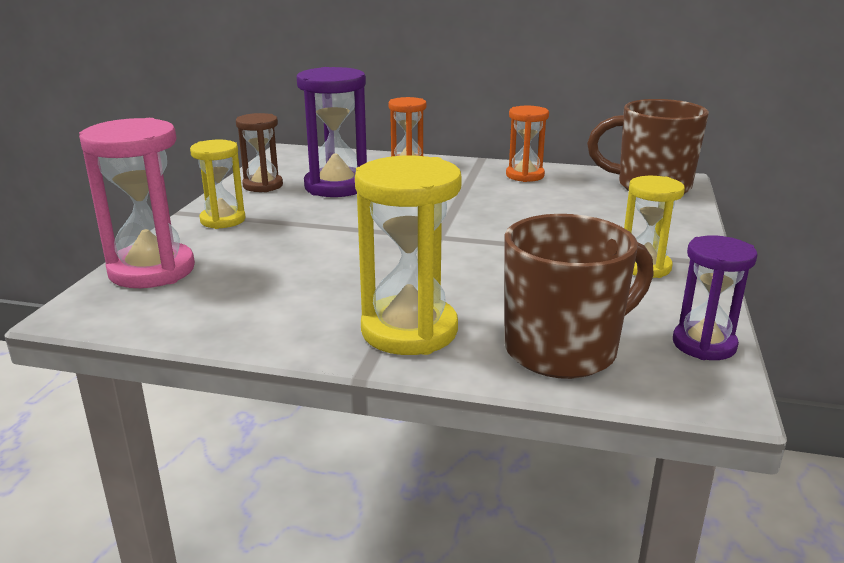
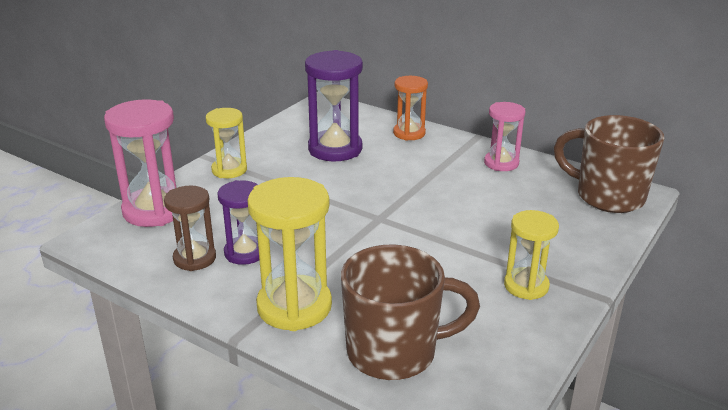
camera: 20 degrees right, 5 degrees up
brown hourglass [236,113,283,192] -> brown hourglass moved to [164,186,216,271]
orange hourglass [506,106,549,182] -> pink hourglass [484,102,525,171]
purple hourglass [673,236,758,360] -> purple hourglass moved to [218,180,259,265]

